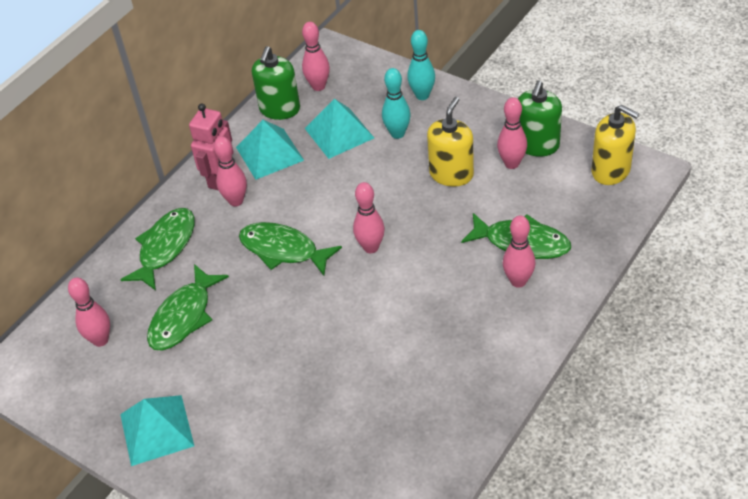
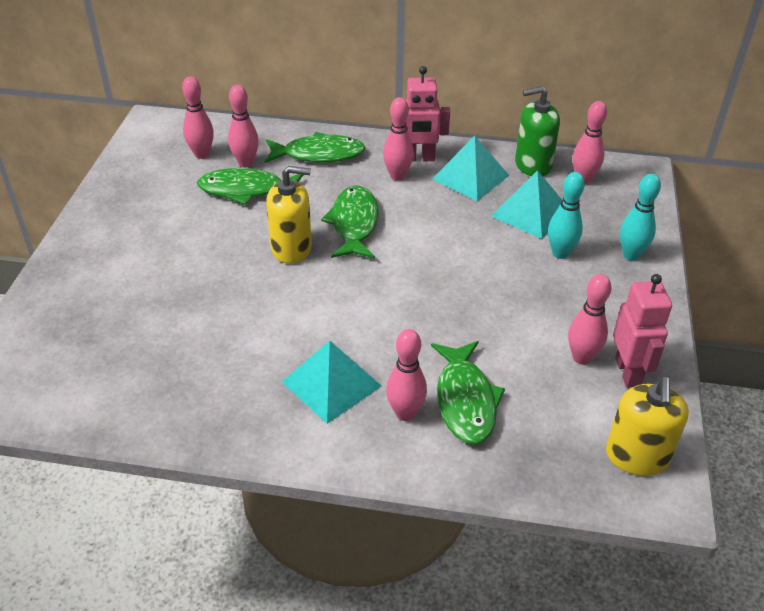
camera: 60 degrees right, 5 degrees down
turquoise pyramid [120,395,194,466] -> turquoise pyramid moved to [282,340,381,424]
pink bowling pin [353,182,385,253] -> pink bowling pin moved to [228,85,259,167]
yellow soap dispenser [427,97,474,187] -> yellow soap dispenser moved to [266,166,312,264]
green soap dispenser [518,81,562,157] -> pink robot [613,274,672,388]

